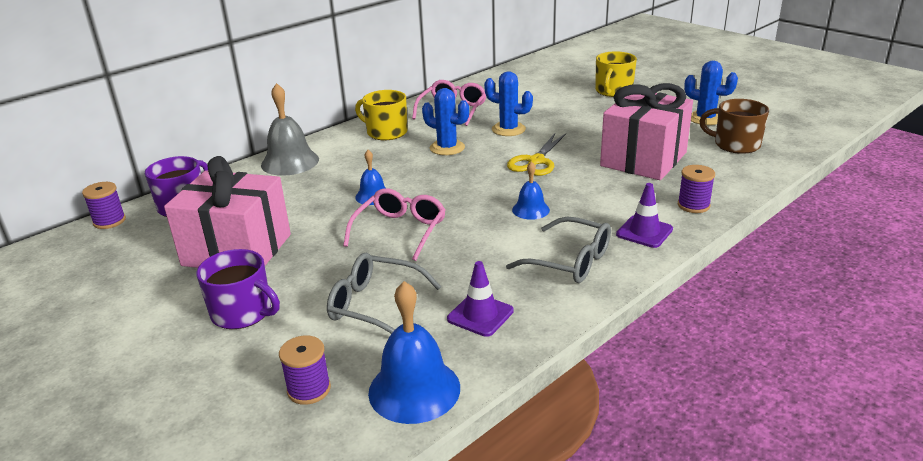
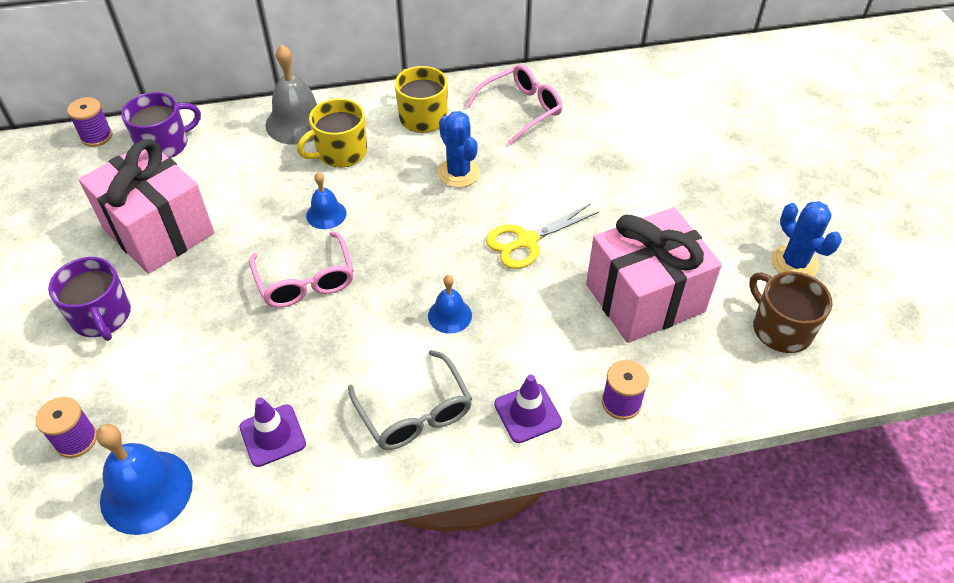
camera: 30 degrees right, 20 degrees up
grey glasses [327,253,441,334] -> none
pink glasses [343,188,446,261] -> pink glasses turned 105 degrees clockwise [249,232,354,307]
blue cactus [484,71,533,136] -> none
yellow mug [595,51,637,97] -> yellow mug moved to [297,98,367,168]

